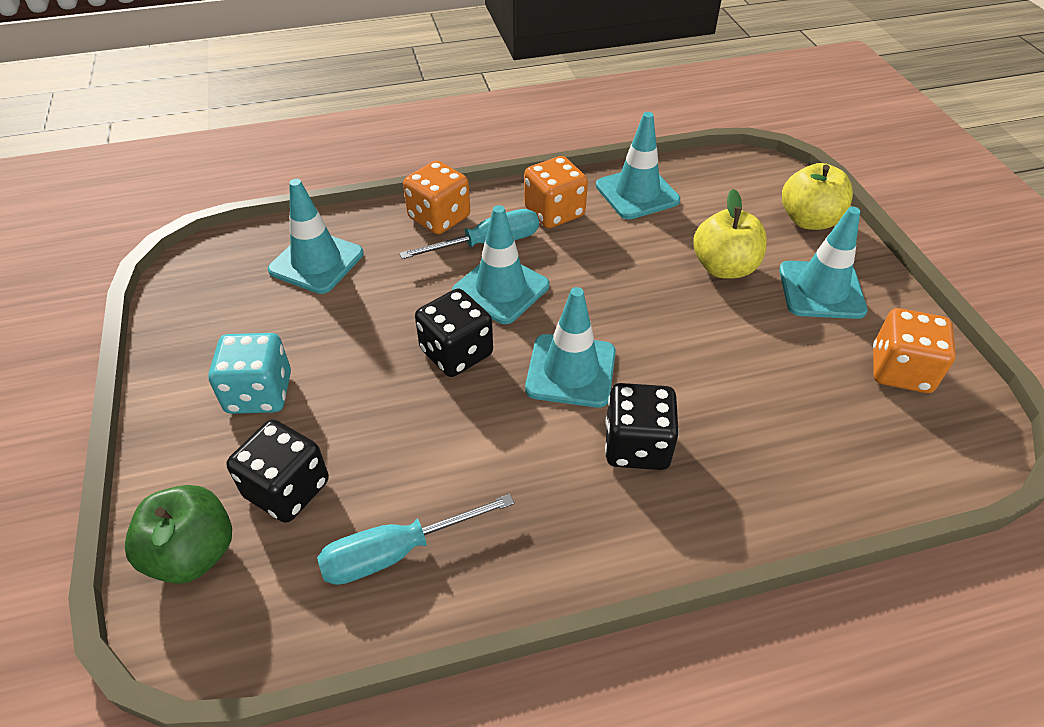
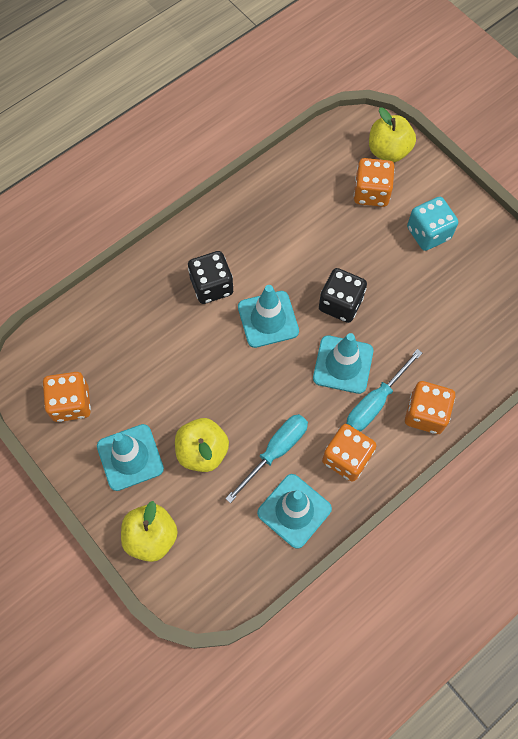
camera: 155 degrees right, 20 degrees up
green apple [125,485,232,584] -> yellow apple [369,107,416,162]
black dice [226,419,329,523] -> orange dice [354,158,395,207]
turquoise traffic cone [268,179,364,294] -> none
turquoise screwdriver [317,494,514,585] -> turquoise screwdriver moved to [225,414,308,503]

